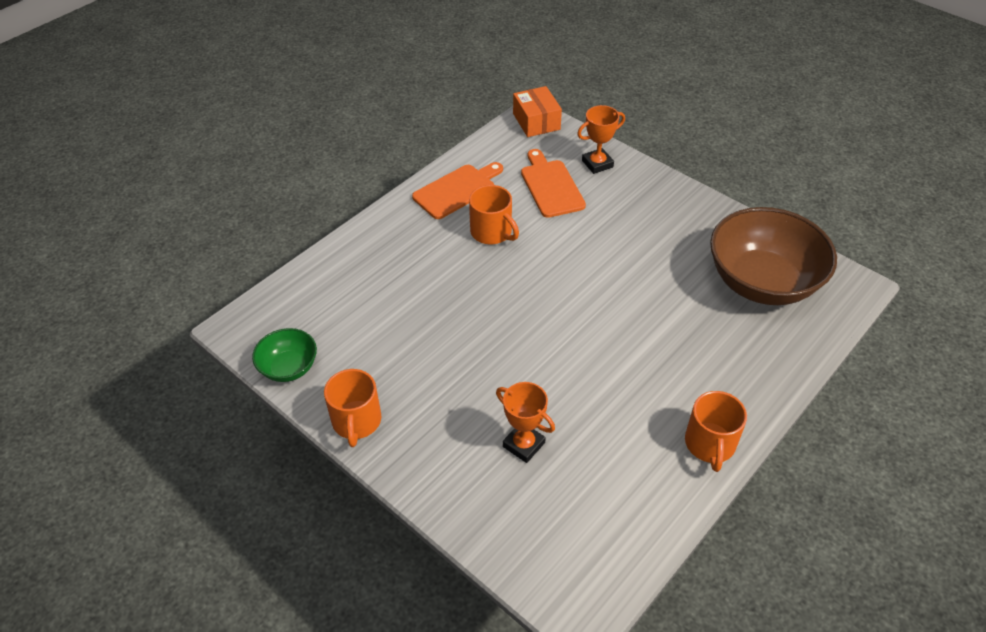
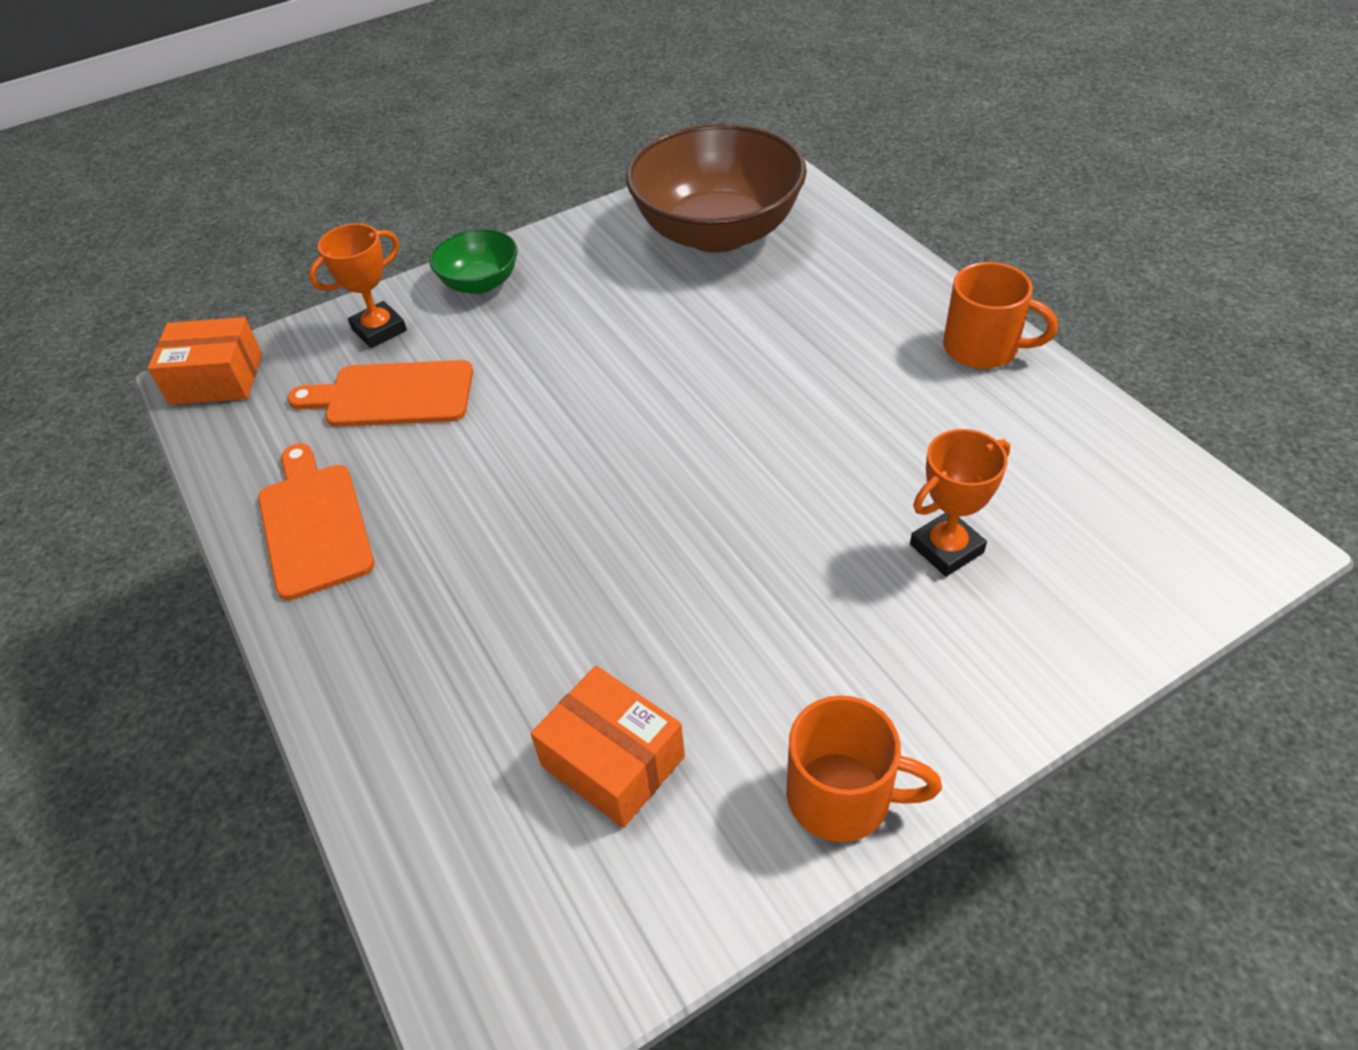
camera: 70 degrees left, 0 degrees up
green bowl [252,328,317,382] -> green bowl moved to [429,228,518,294]
orange mug [469,185,519,244] -> none
orange trophy [577,105,625,174] -> orange trophy turned 60 degrees clockwise [309,223,407,348]
none -> orange box [531,666,685,828]

